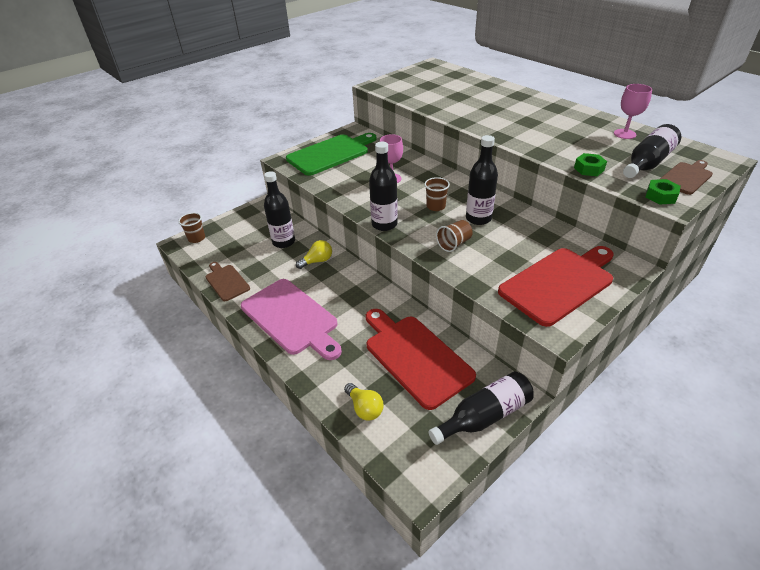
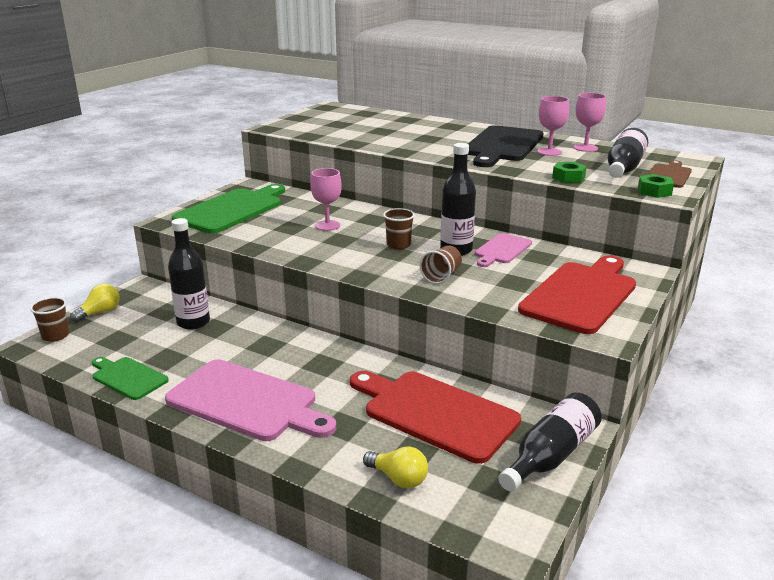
camera: 20 degrees left, 15 degrees down
brown cutting board [206,262,250,301] -> green cutting board [92,357,169,400]
yellow light bulb [296,240,332,269] -> yellow light bulb moved to [70,283,119,322]
black bottle [369,142,398,231] -> none
none -> black cutting board [468,125,543,167]
none -> pink cutting board [475,233,532,267]
none -> pink goblet [537,96,569,156]

